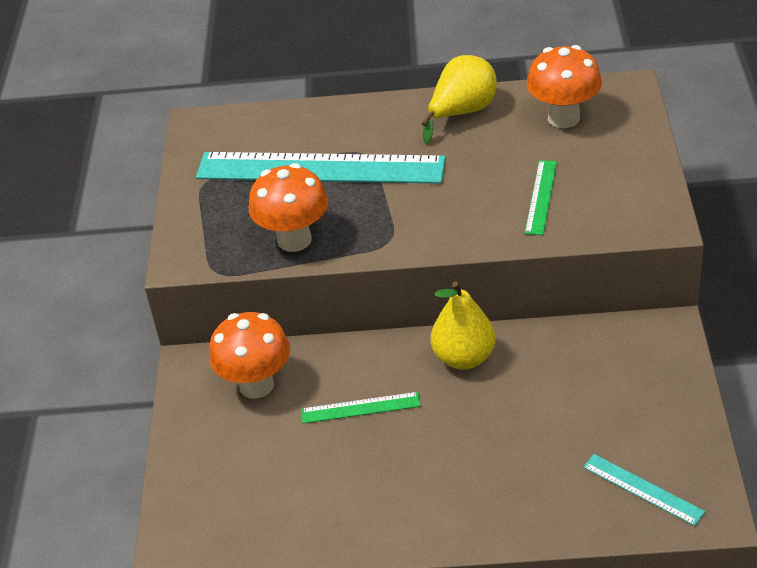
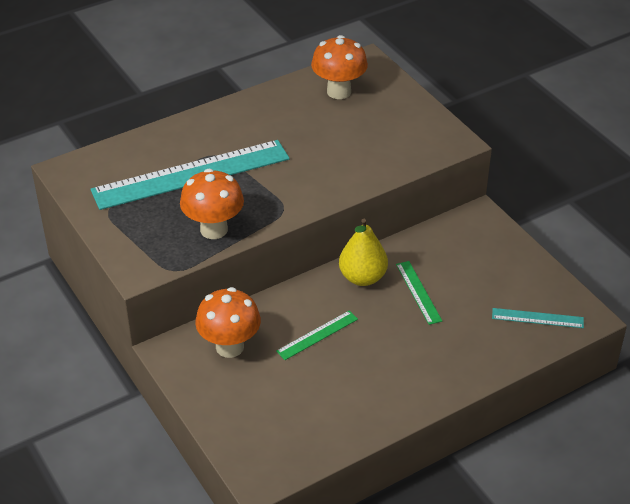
camera: 35 degrees left, 0 degrees up
yellow pear [421,55,497,144] -> none
green ruler [525,160,557,235] -> green ruler moved to [396,261,442,325]

